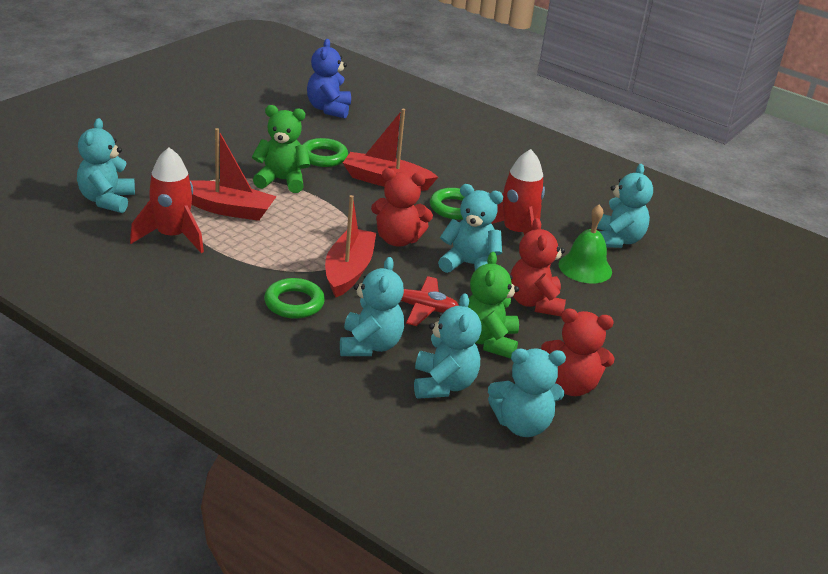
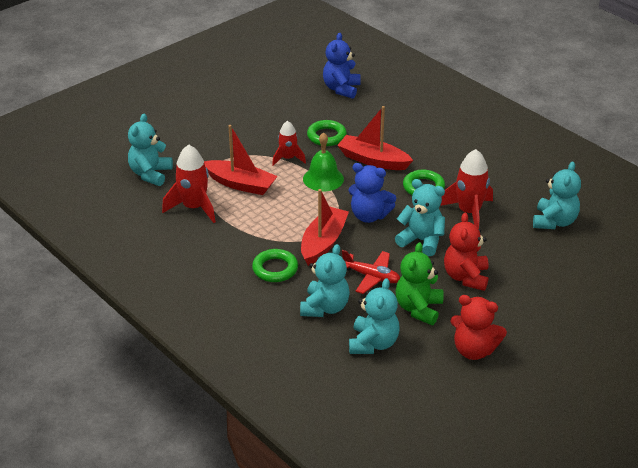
camera: 15 degrees right, 5 degrees up
green teddy bear [252,105,310,193] -> red rocket [272,121,306,166]
red teddy bear [371,168,433,247] -> blue teddy bear [348,163,396,223]
turquoise teddy bear [488,349,566,437] -> none
green bell [559,204,612,284] -> green bell moved to [303,132,344,191]

